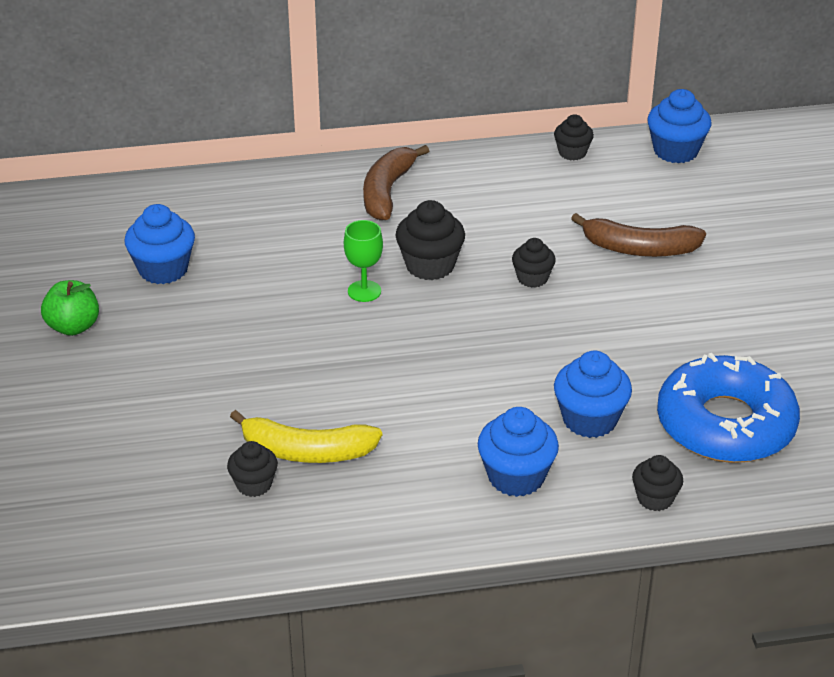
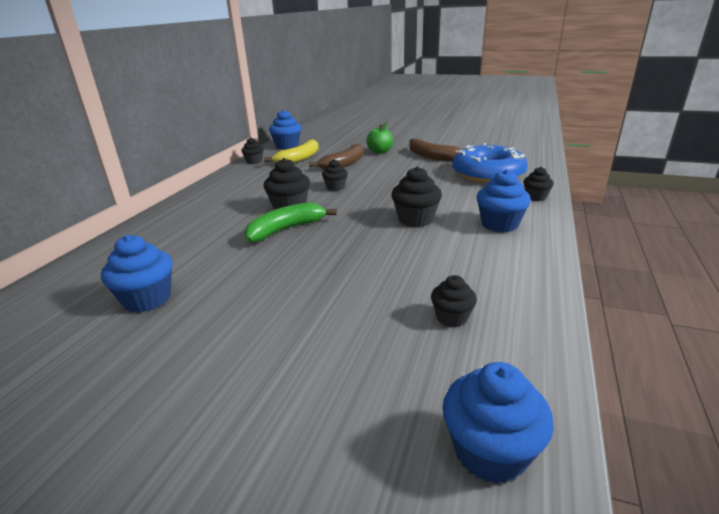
camera: 60 degrees left, 10 degrees down
green apple [41,280,99,336] -> green apple moved to [366,122,393,154]
yellow banana [230,410,382,463] -> yellow banana moved to [264,139,319,163]
green goblet [344,220,383,302] -> green banana [244,202,337,243]
brown banana [363,145,429,221] -> brown banana moved to [409,139,462,161]
blue cupcake [554,351,632,438] -> blue cupcake moved to [443,362,554,484]
none -> black cupcake [391,166,442,227]

